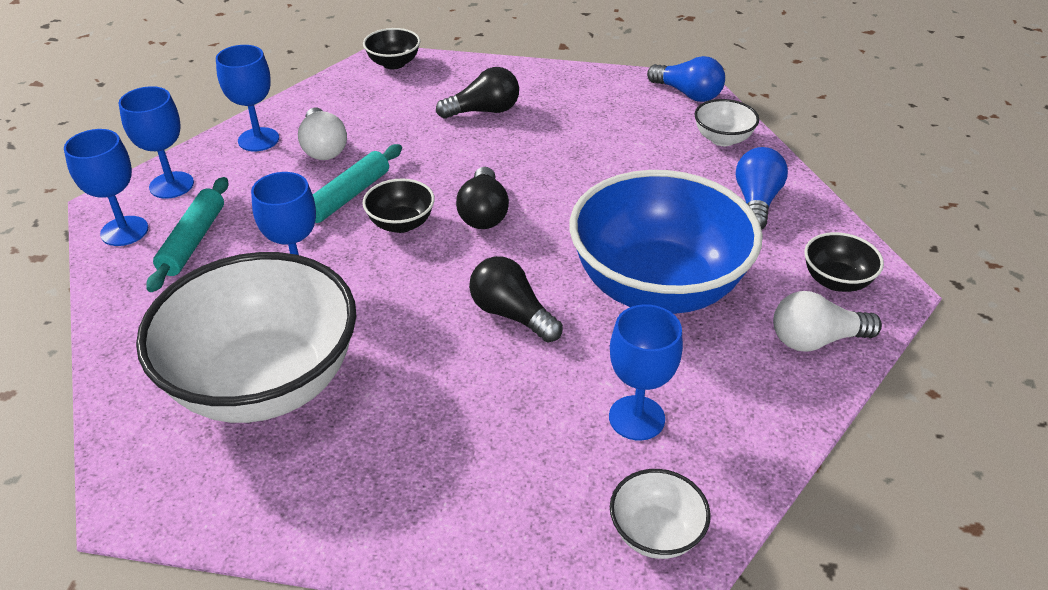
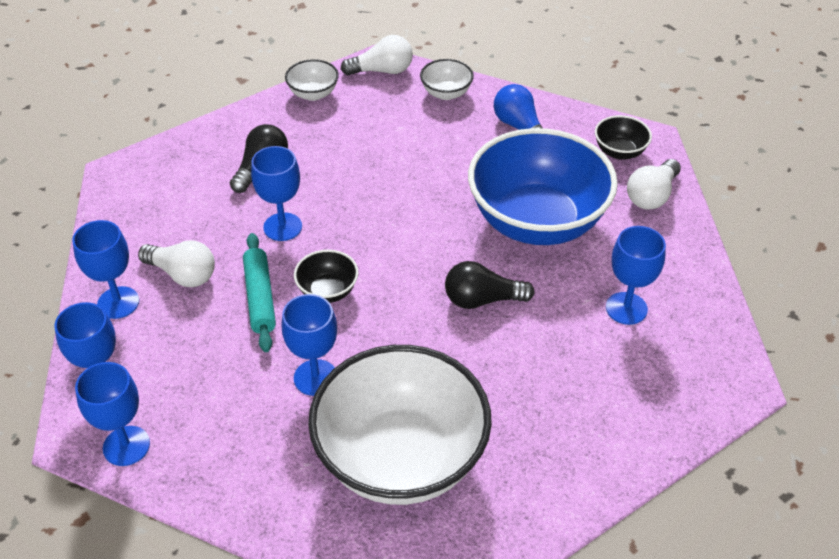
camera: 45 degrees left, 5 degrees up
turquoise rolling pin [146,177,228,292] -> none
black bowl [363,28,420,69] -> none
black light bulb [456,167,509,229] -> none
white bowl [610,469,711,559] -> white bowl moved to [285,59,339,101]
blue light bulb [647,56,725,102] -> white light bulb [341,35,413,76]
none -> blue goblet [251,146,302,241]

